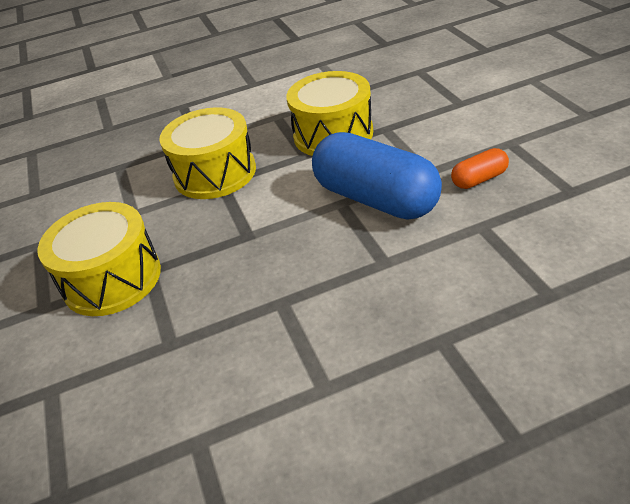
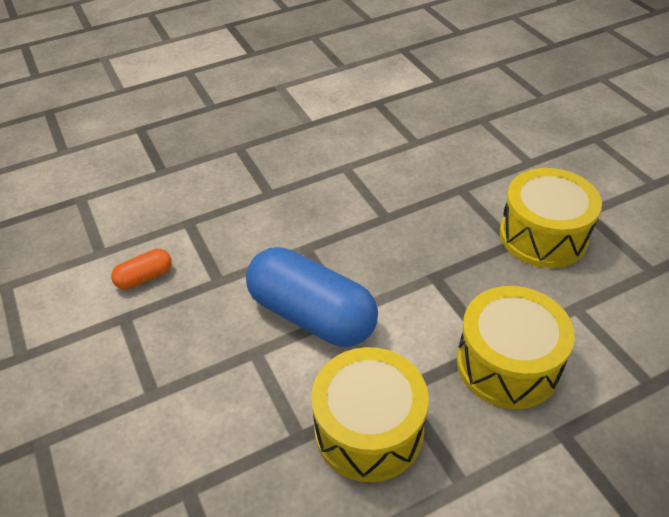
camera: 170 degrees right, 5 degrees up
orange capsule [451,148,509,189] -> orange capsule moved to [111,249,172,289]

